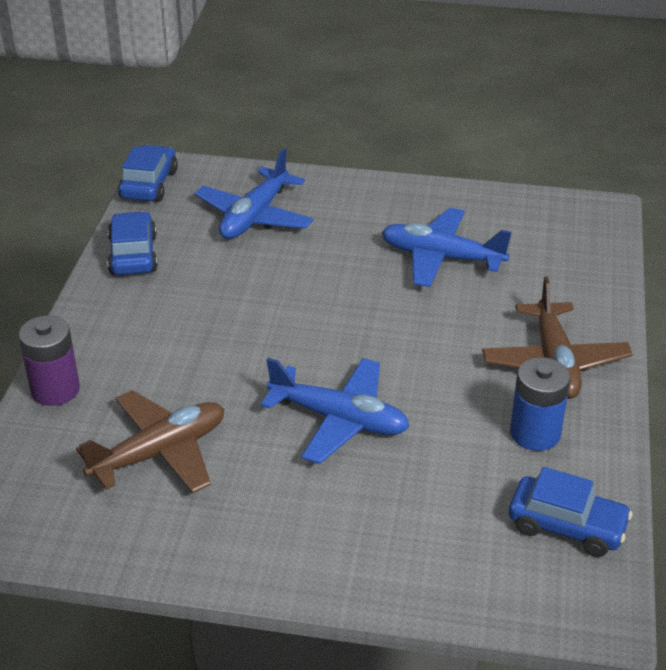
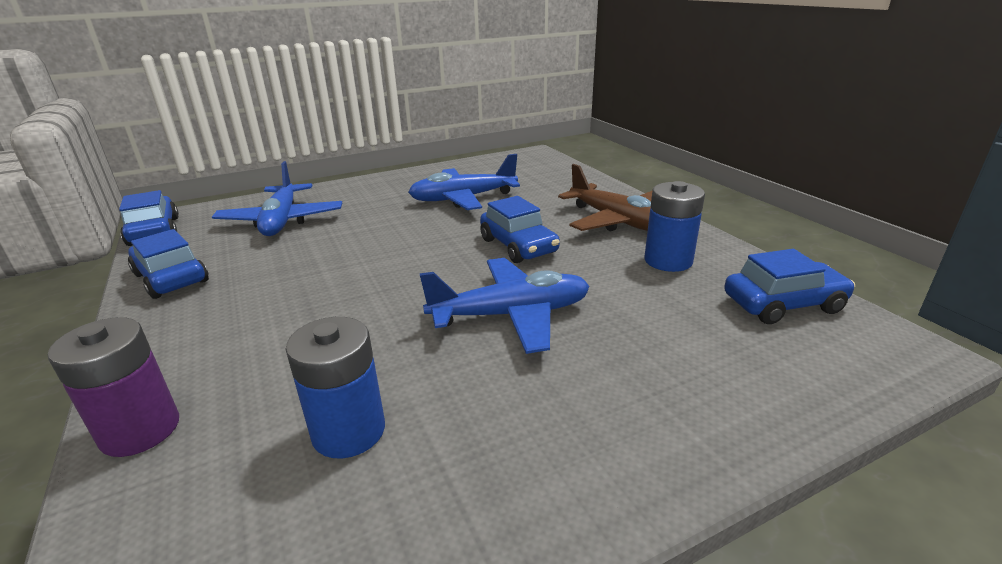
camera: 35 degrees left, 10 degrees down
brown plane [76,390,224,493] -> blue battery [285,317,385,458]
none -> blue car [480,196,560,263]

